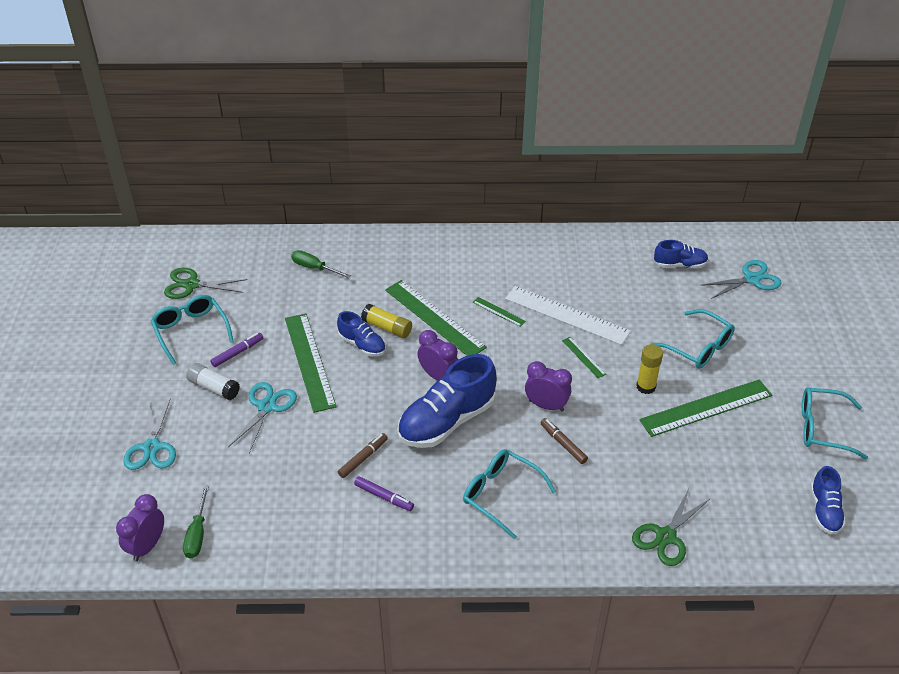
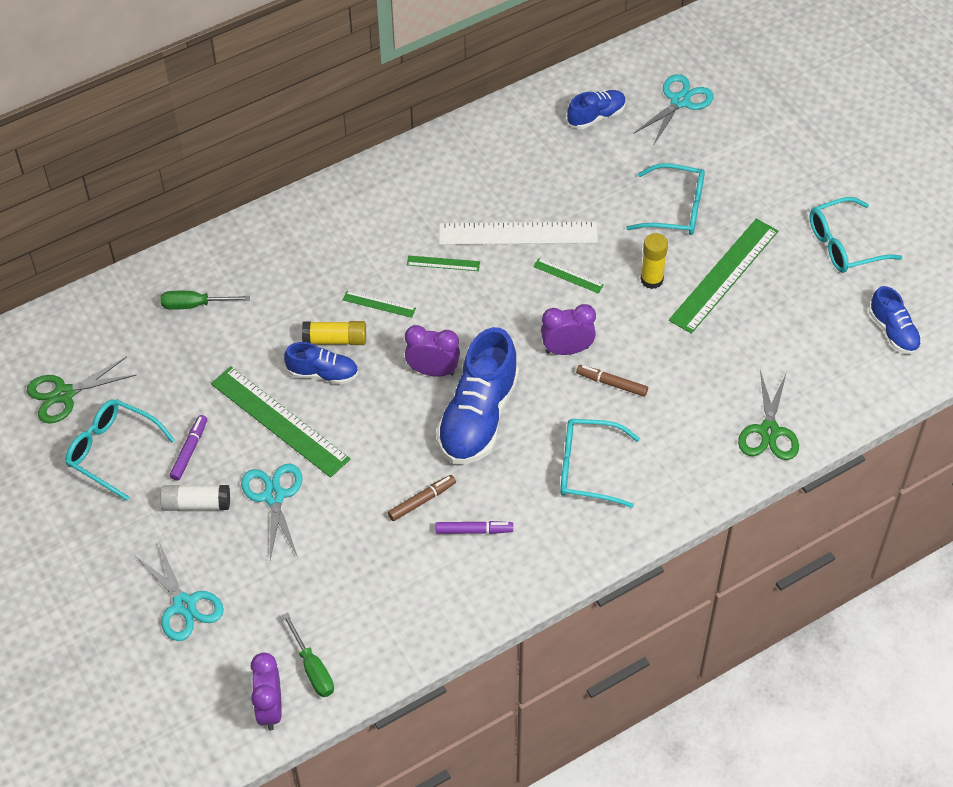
camera: 30 degrees left, 10 degrees up
brown marker [338,433,388,478] -> brown marker turned 45 degrees clockwise [388,475,456,521]
green ruler [385,280,487,356] -> green ruler [343,291,416,318], size x0.45

